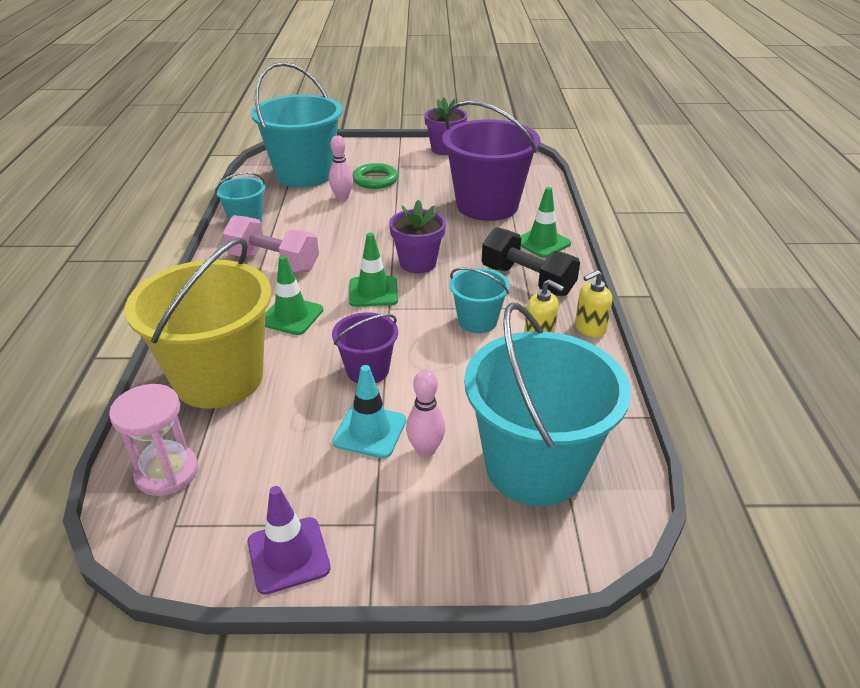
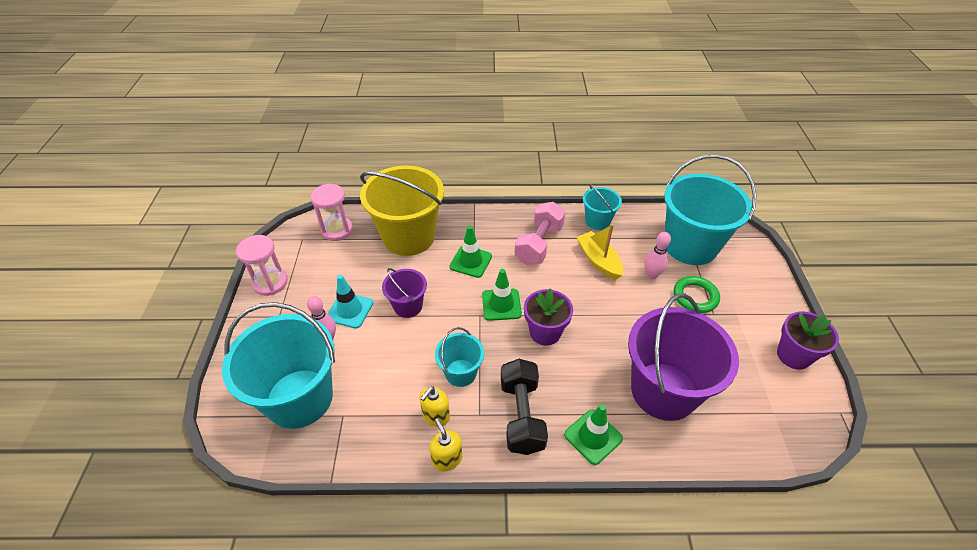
camera: 90 degrees right, 10 degrees up
purple traffic cone [247,486,331,595] -> pink hourglass [236,235,288,296]
black dumbbell [482,227,580,296] -> black dumbbell turned 45 degrees counterclockwise [501,359,548,455]
none -> yellow boat [577,224,623,280]

